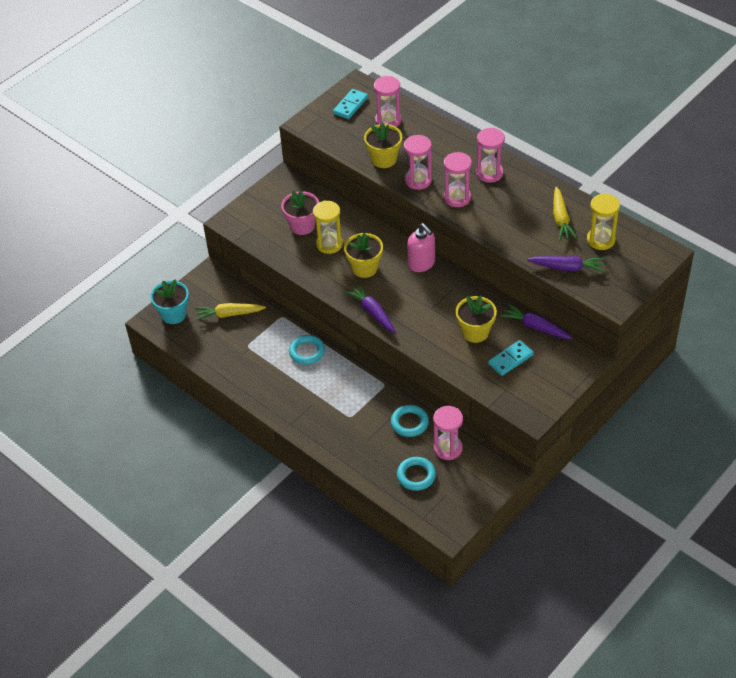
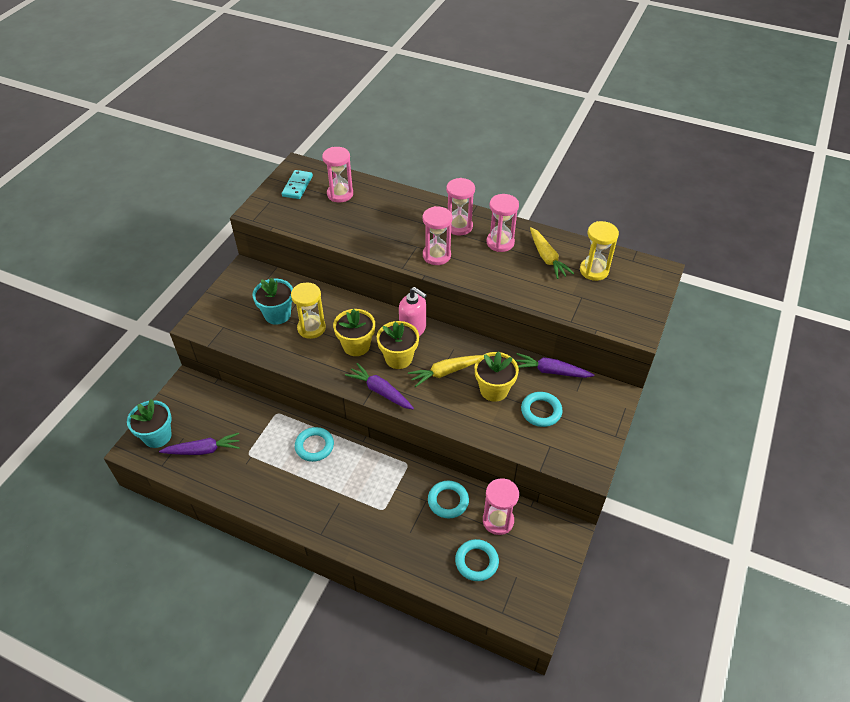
camera: 20 degrees left, 0 degrees up
yellow carrot [195,303,266,321] -> yellow carrot moved to [408,355,482,387]
pink flower pot [281,190,319,235] -> turquoise flower pot [252,278,293,325]
yellow flower pot [364,122,402,168] -> yellow flower pot moved to [377,321,419,369]
pink hourglass [404,135,432,190] -> pink hourglass moved to [486,194,519,252]
turquoise domino [488,340,534,376] -> turquoise ring [521,392,563,427]
purple carrot [527,256,605,272] -> purple carrot moved to [159,433,240,455]

